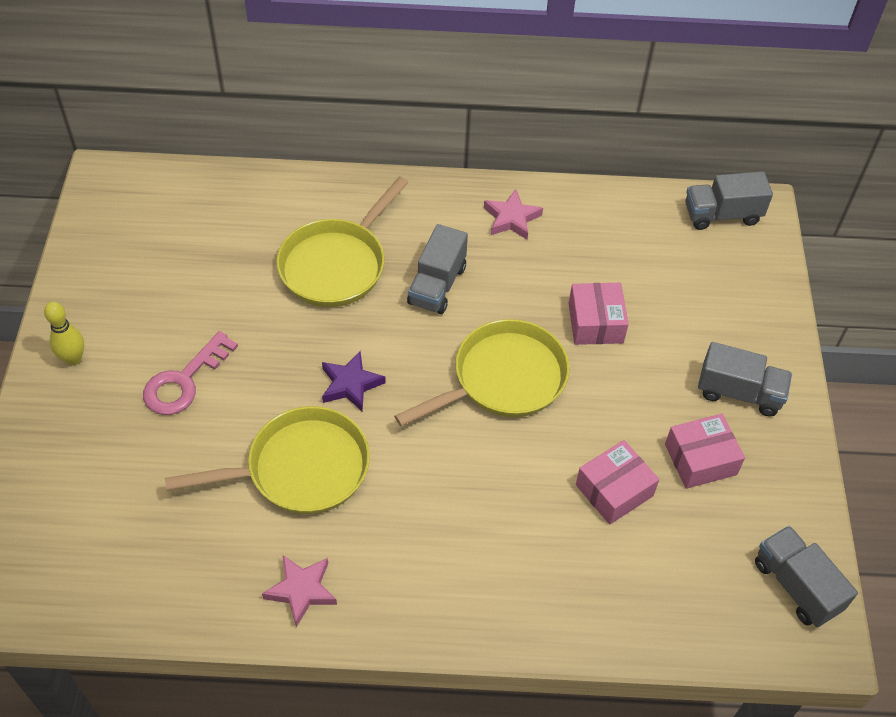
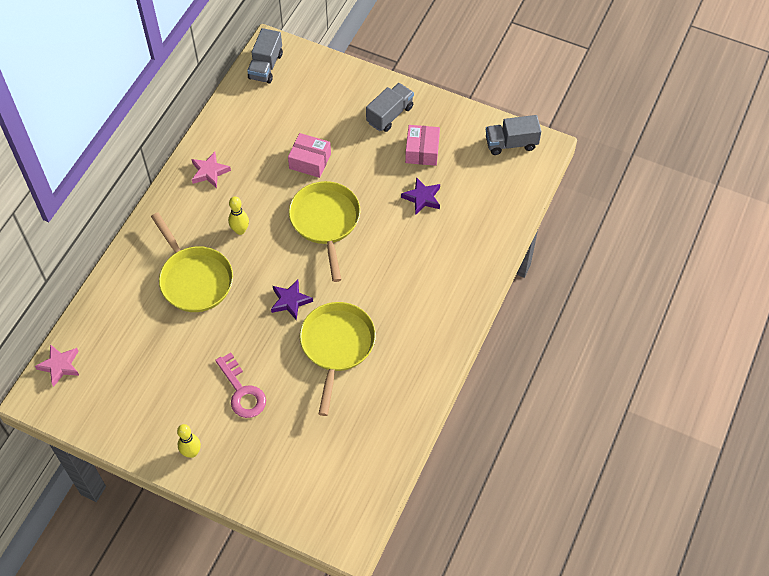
camera: 65 degrees left, 5 degrees up
pink star [262,555,337,627] -> pink star moved to [35,344,80,387]
grey truck [407,224,468,314] -> yellow bowling pin [228,197,249,235]
pink box [576,440,659,525] -> purple star [401,177,440,215]

